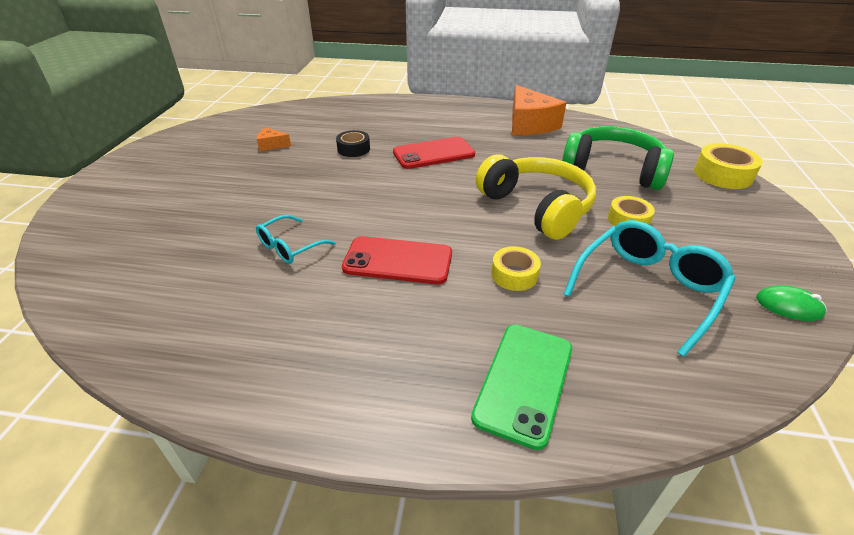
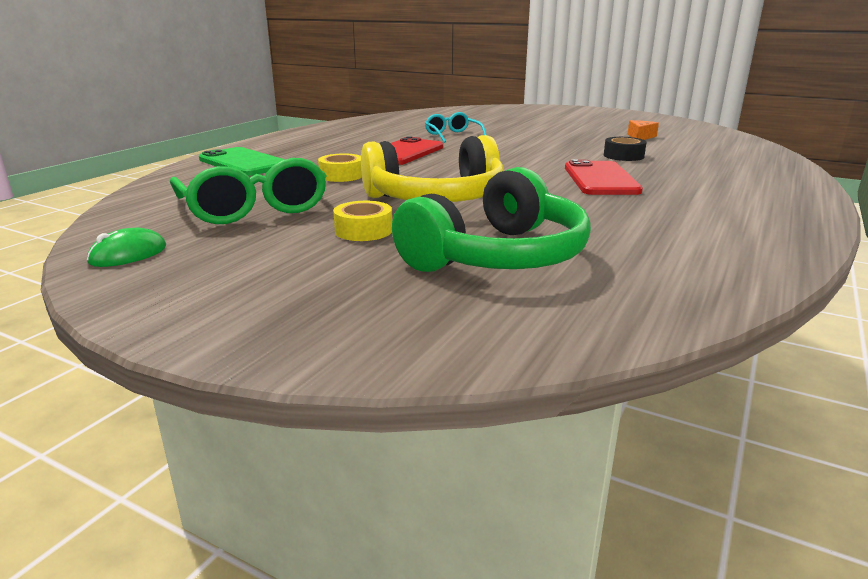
camera: 110 degrees right, 15 degrees down
orange cheese [512,85,567,135] -> none
turquoise glasses [563,220,735,357] -> green glasses [170,158,327,224]
yellow tape [694,143,763,189] -> none

